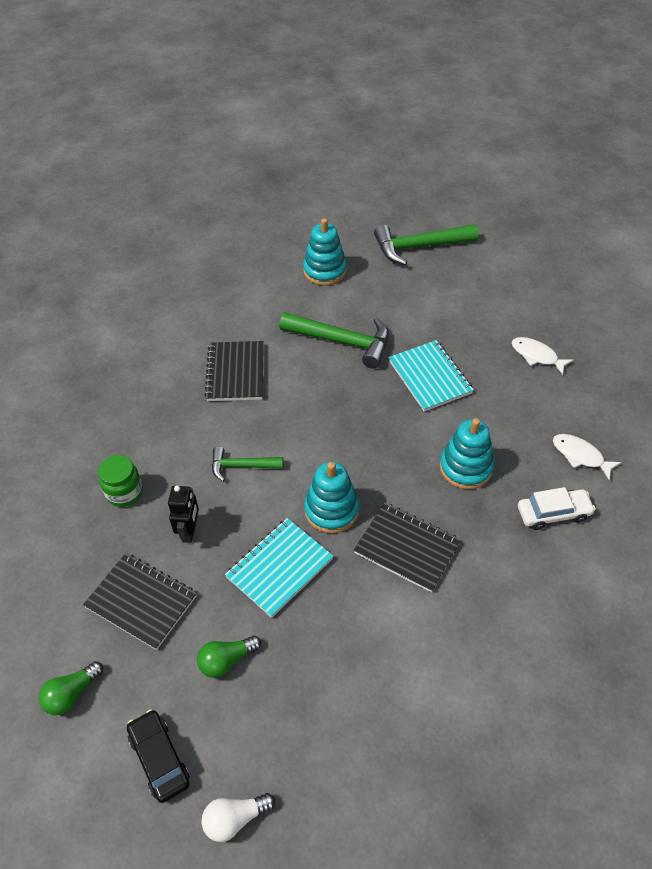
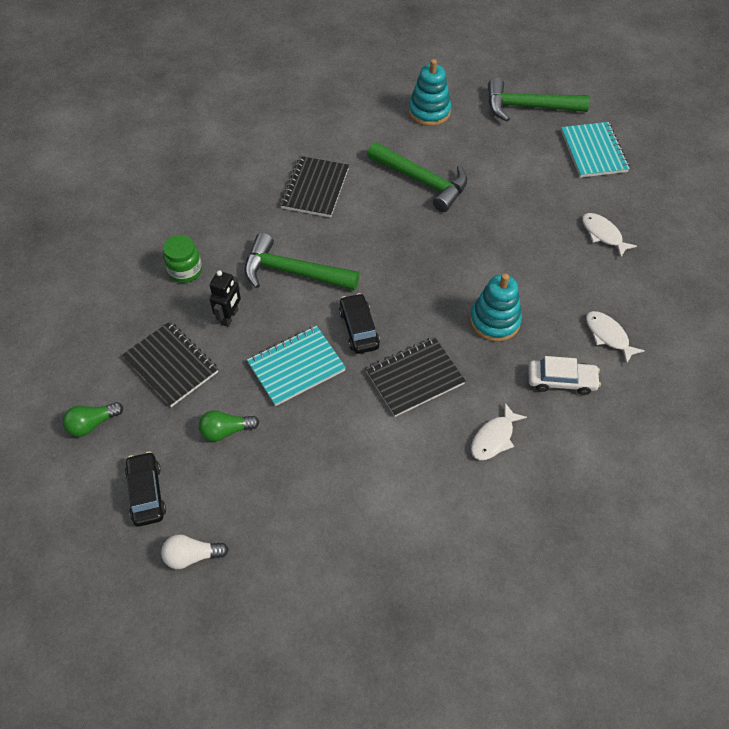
camera: 15 degrees right, 5 degrees up
green hammer [212,446,283,482] -> green hammer [245,233,359,291], size x1.73
turquoise stacking toy [304,462,359,533] -> black car [339,293,380,354]
black notebook [354,503,461,593] -> black notebook turned 75 degrees counterclockwise [366,337,466,417]
turquoise notebook [389,340,474,412] -> turquoise notebook moved to [561,122,630,178]
none -> white fish [471,403,527,460]

